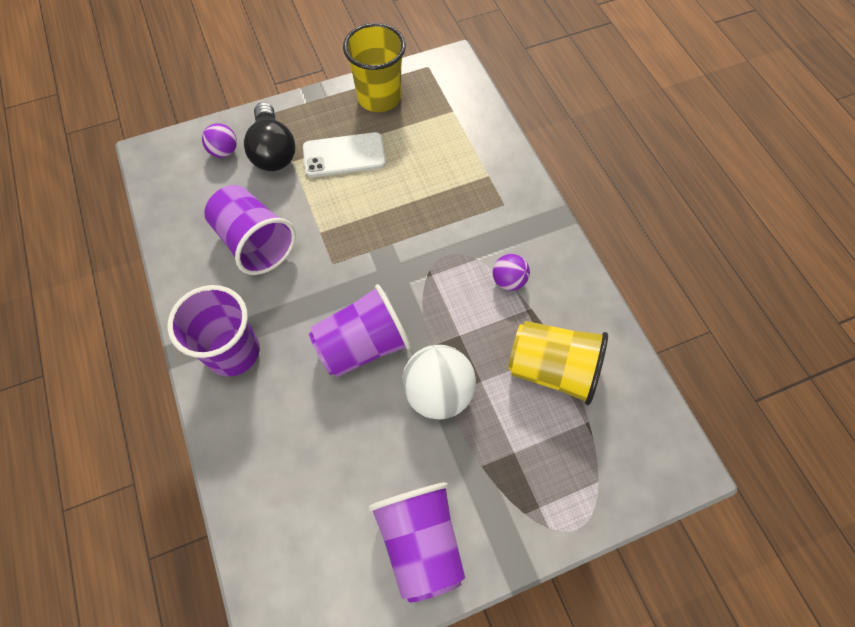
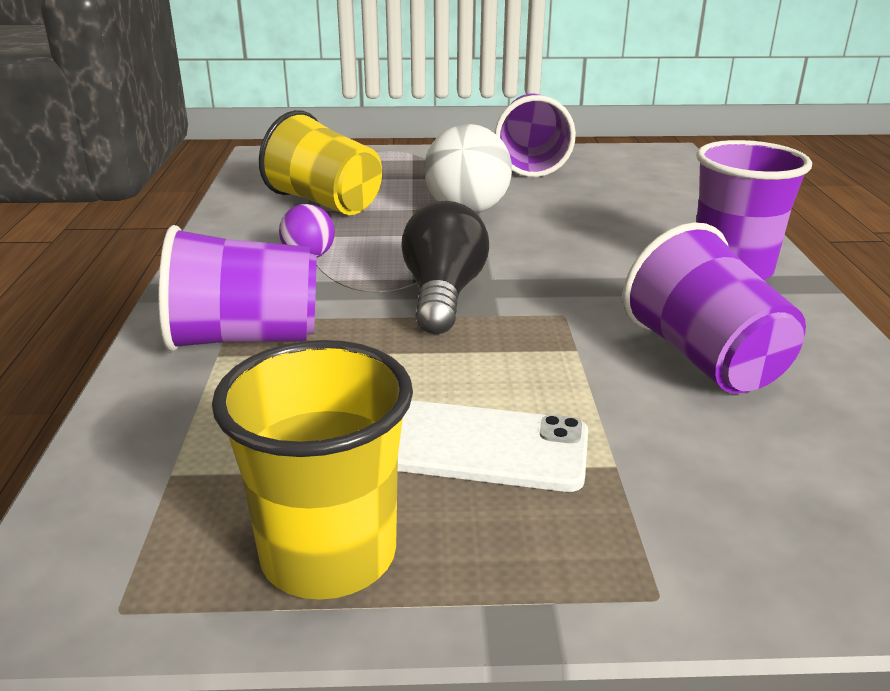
camera: 160 degrees left, 35 degrees down
purple ball [202,123,237,158] -> none
black light bulb [244,102,295,171] -> black light bulb moved to [401,201,489,334]
purple cup [309,284,411,377] -> purple cup moved to [158,225,317,351]

